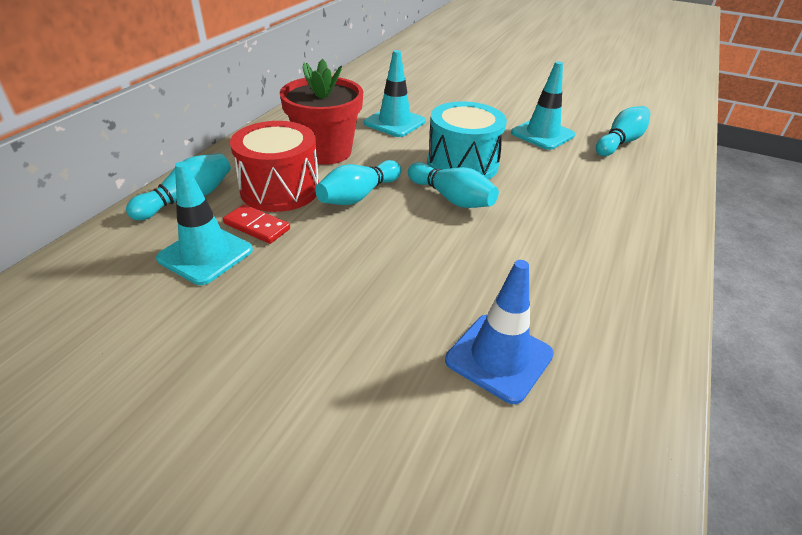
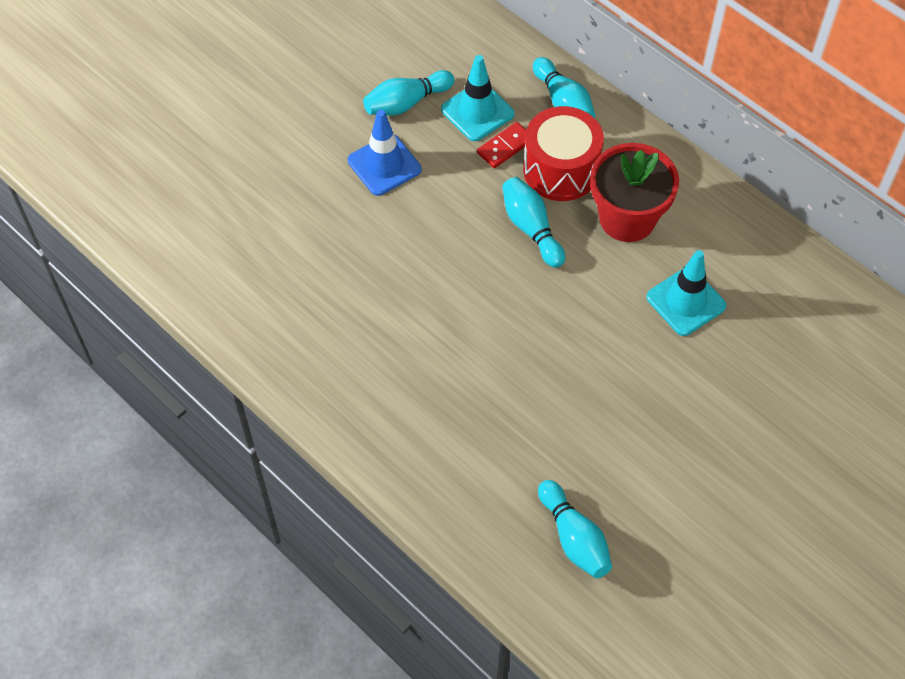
camera: 110 degrees right, 20 degrees up
turquoise bowling pin [408,162,499,208] -> turquoise bowling pin moved to [363,70,454,116]
turquoise drum [427,101,507,179] -> none
blue traffic cone [445,260,554,404] -> blue traffic cone moved to [348,110,421,196]
turquoise traffic cone [511,61,575,150] -> none

